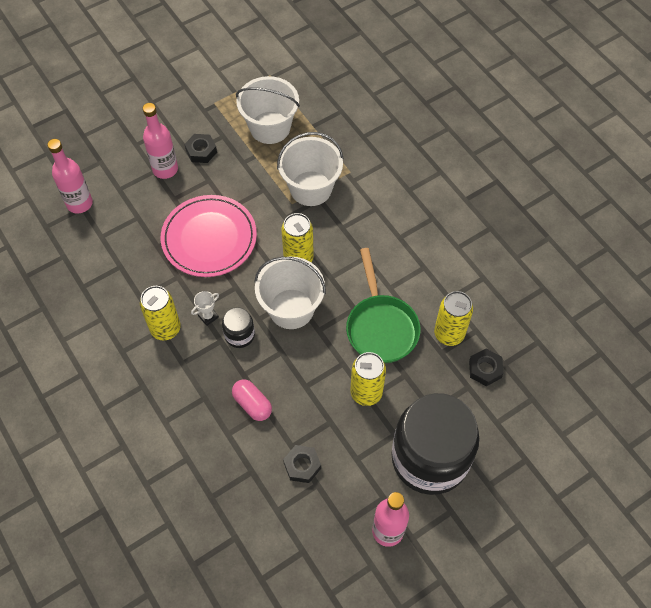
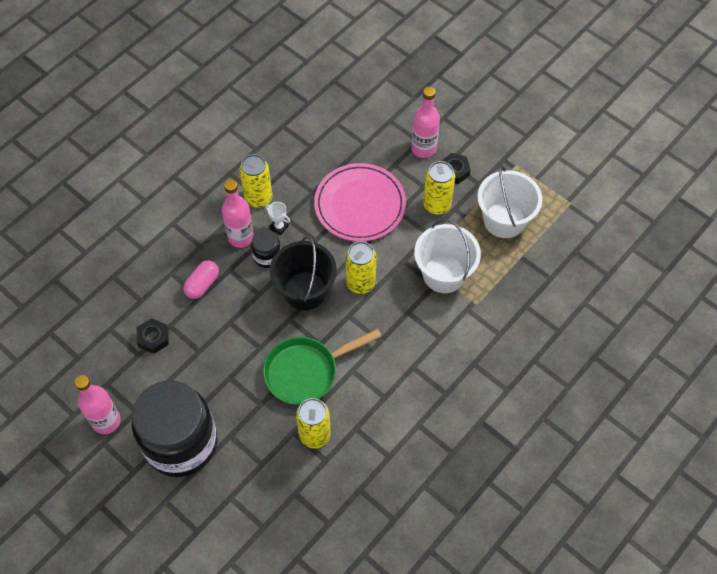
camera: 75 degrees right, 0 degrees up
pink bottle [47,139,93,214] -> pink bottle moved to [222,179,254,248]
white bucket [254,257,326,329] -> black bucket [270,236,337,310]
yellow can [350,352,386,406] -> yellow can moved to [423,161,455,215]
black nut [469,349,503,386] -> none

